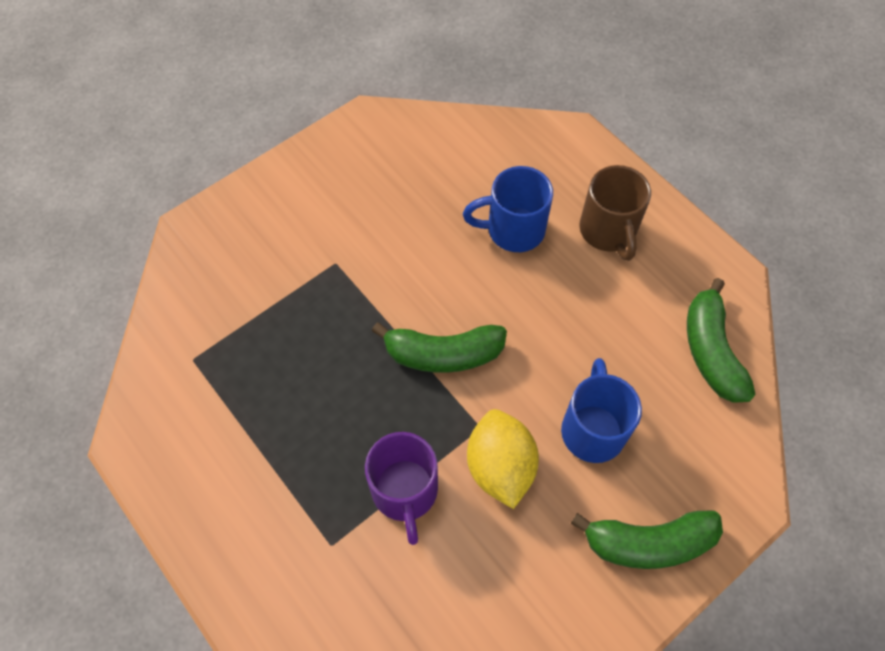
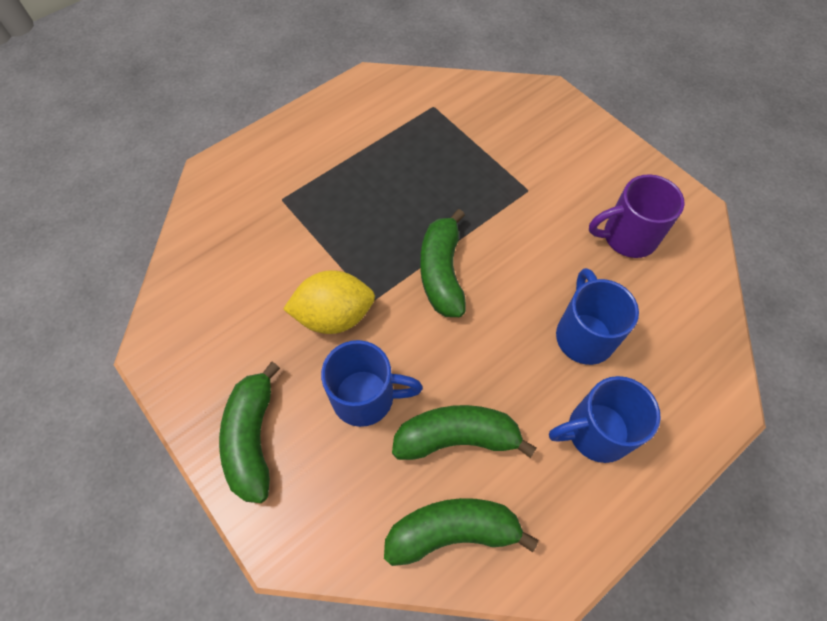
camera: 90 degrees right, 0 degrees up
purple mug [365,432,438,545] -> purple mug moved to [589,174,685,258]
brown mug [579,165,651,261] -> blue mug [549,376,661,463]
none -> green banana [392,405,536,460]

